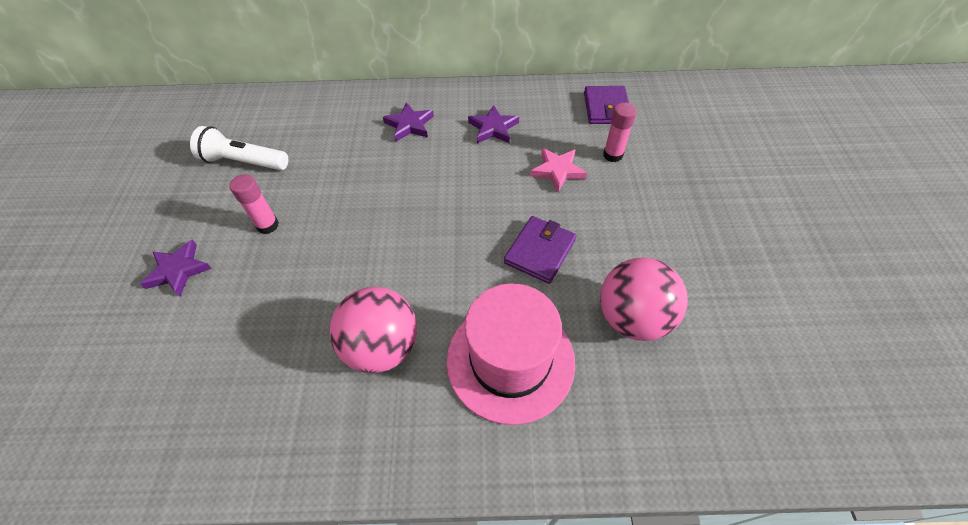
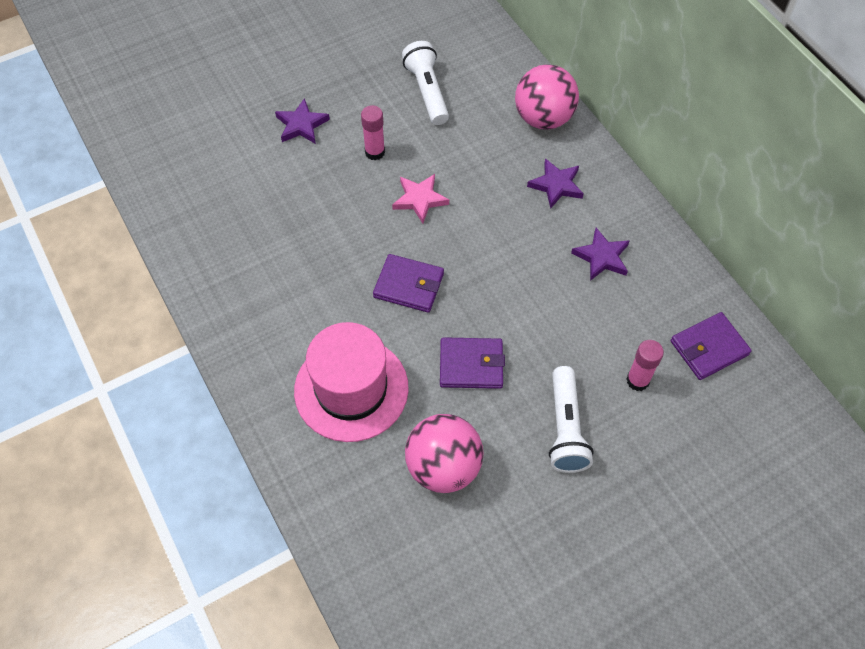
camera: 60 degrees right, 5 degrees up
pink ball [330,287,417,373] -> pink ball moved to [515,64,579,130]
pink star [530,148,587,192] -> pink star moved to [392,174,449,223]
none -> purple wallet [373,254,444,313]
none -> white flashlight [549,366,594,473]

